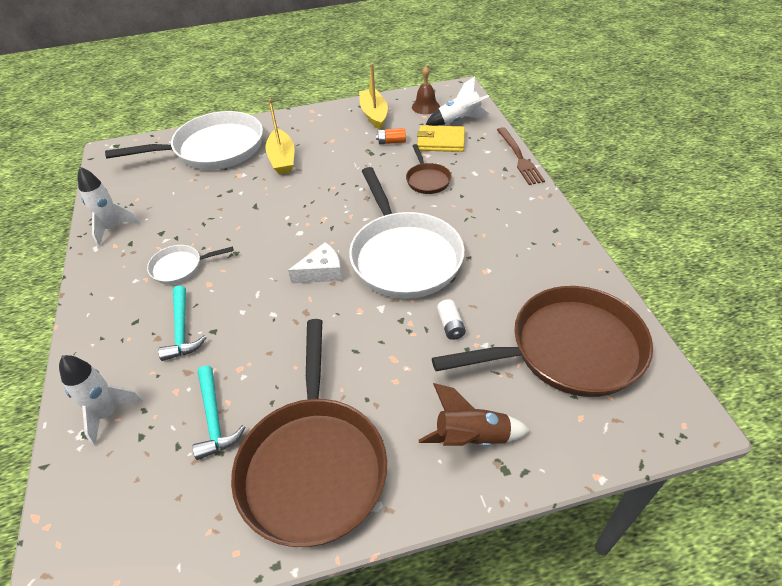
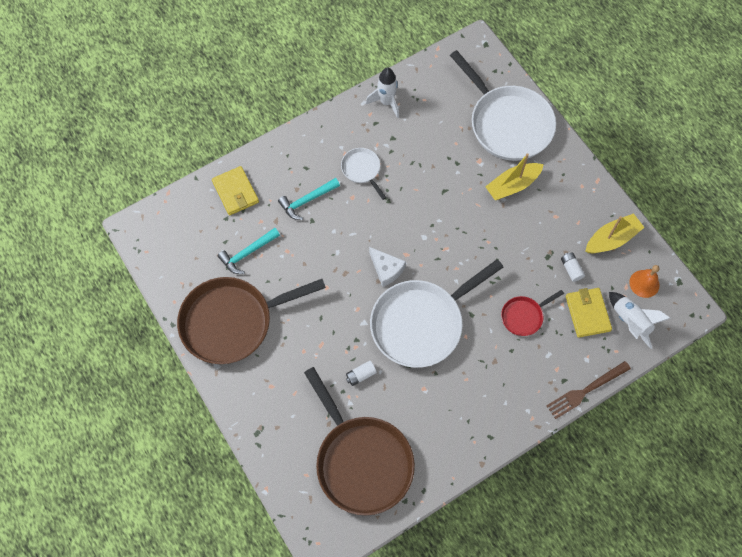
camera: 70 degrees right, 20 degrees up
white rocket [59,355,144,446] -> yellow wallet [212,166,259,215]
orange battery [376,128,406,144] -> white battery [561,252,585,282]
brown pan [406,144,452,194] -> red pan [501,290,564,336]
brown bell [412,67,440,114] -> orange bell [629,265,660,298]
brown rocket [419,383,530,446] -> none

